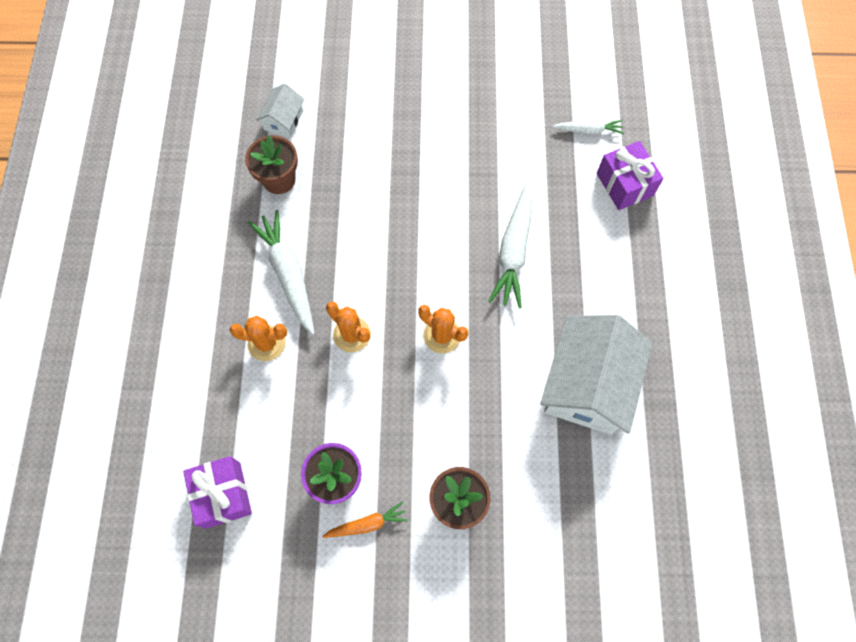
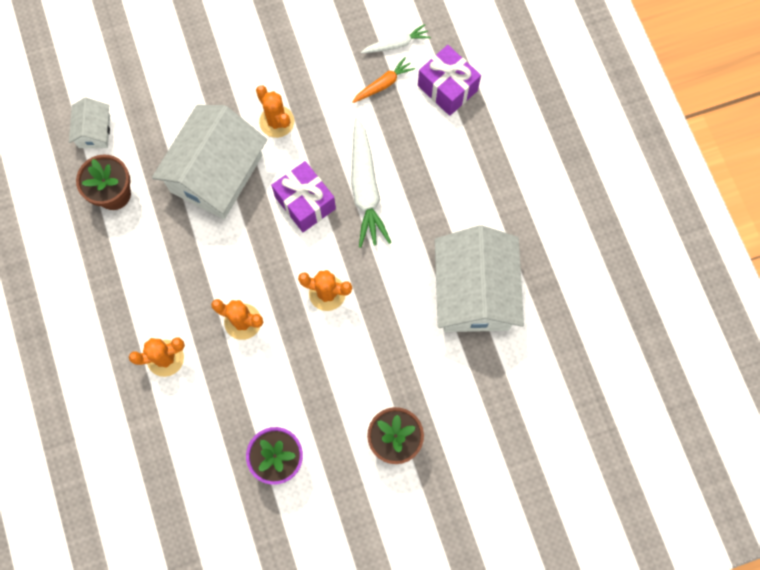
camera: 20 degrees left, 5 degrees up
purple gift [183,456,252,529] -> purple gift moved to [271,161,336,232]
white carrot [248,210,315,335] -> none
orange carrot [322,502,408,538] -> orange carrot moved to [352,57,415,103]
none -> white house [152,105,267,219]
none -> orange cactus [256,85,294,138]

